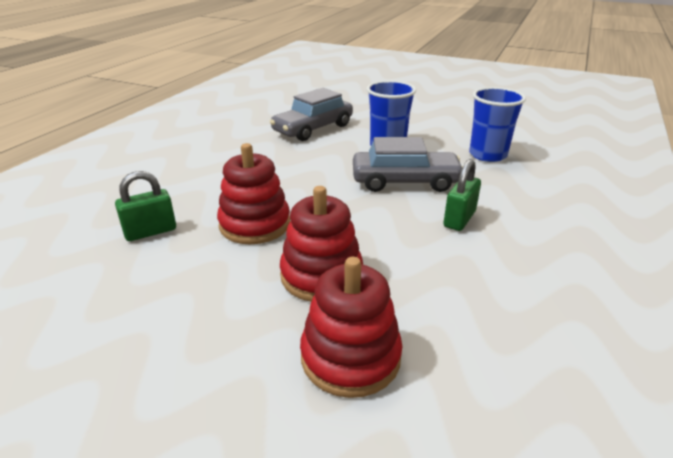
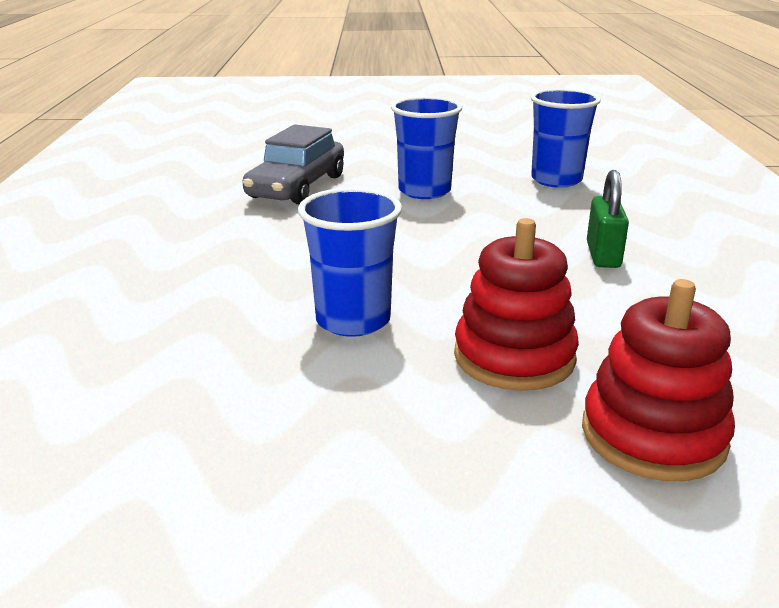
camera: 25 degrees left, 5 degrees down
green padlock [115,171,176,241] -> none
red stacking toy [217,143,290,244] -> blue cup [298,188,402,337]
grey car [353,137,463,192] -> none

